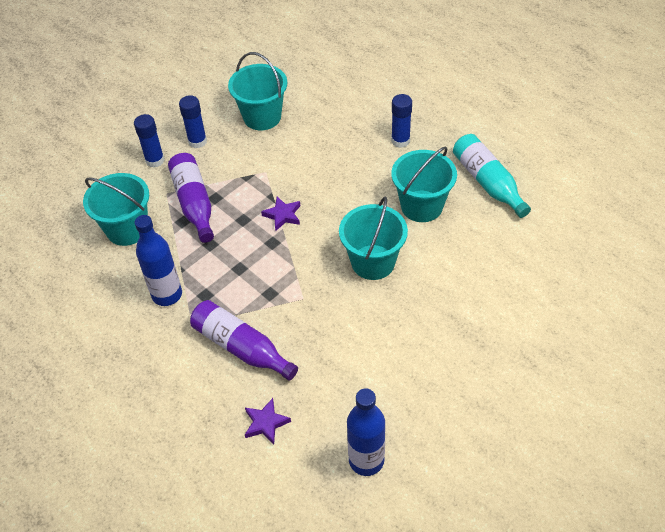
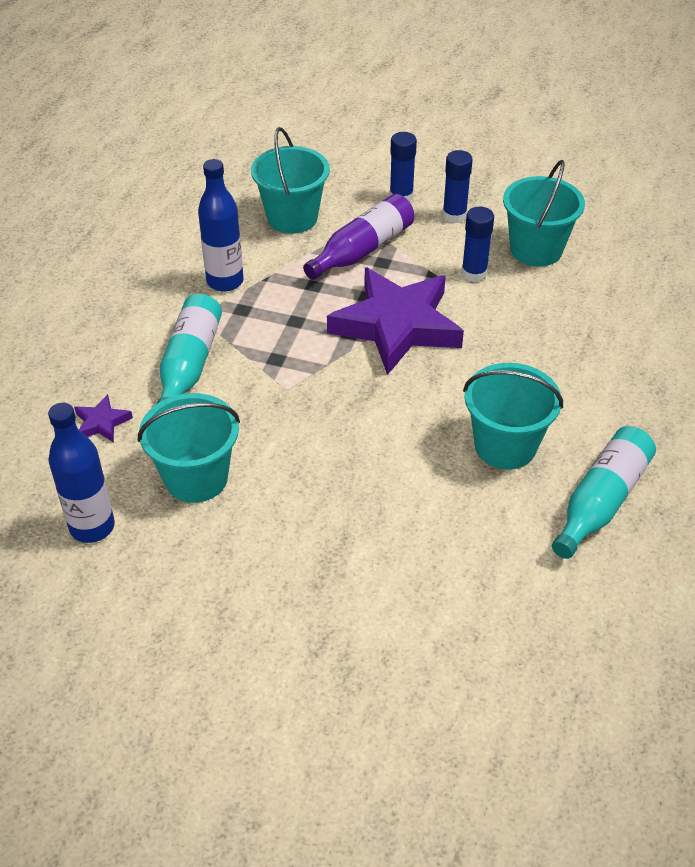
camera: 60 degrees right, 5 degrees down
purple bottle [190,300,298,381] -> turquoise bottle [157,294,222,404]
purple star [261,197,300,231] -> purple star [327,267,464,375], size x2.49
turquoise bucket [339,197,408,280] -> turquoise bucket moved to [138,393,240,503]
blue glue stick [391,94,412,148] -> blue glue stick moved to [461,207,494,282]

